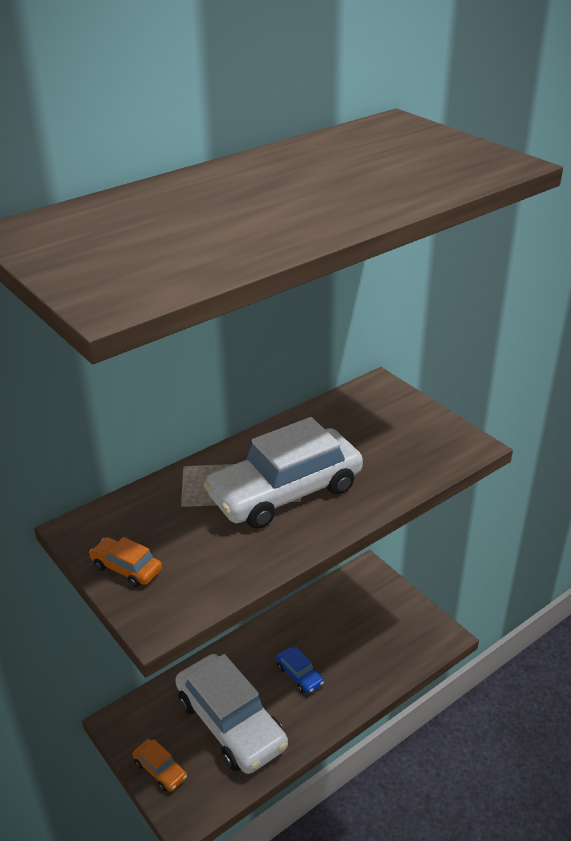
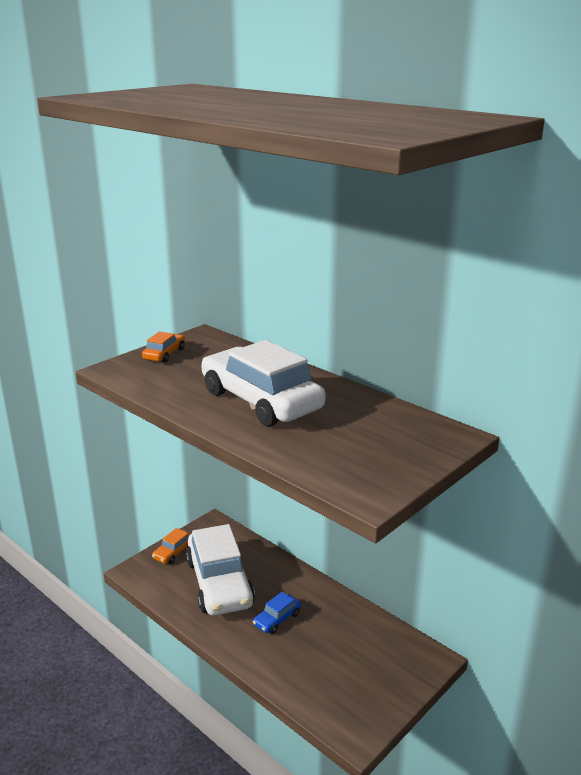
camera: 80 degrees right, 10 degrees down
white car [175,654,288,774] -> white car turned 60 degrees counterclockwise [186,524,255,616]

